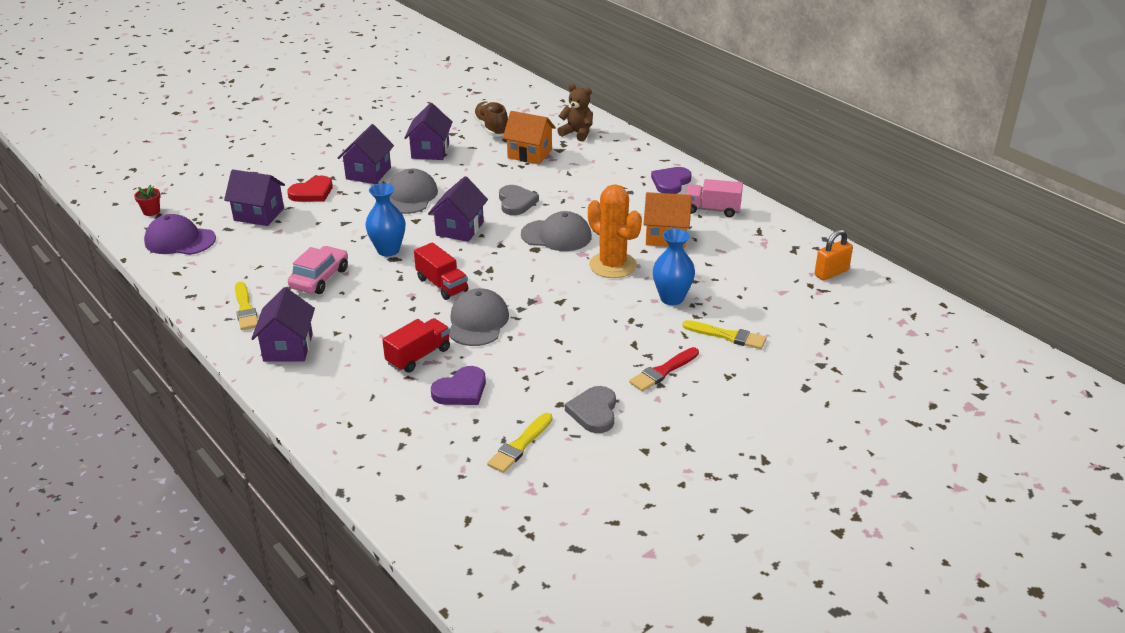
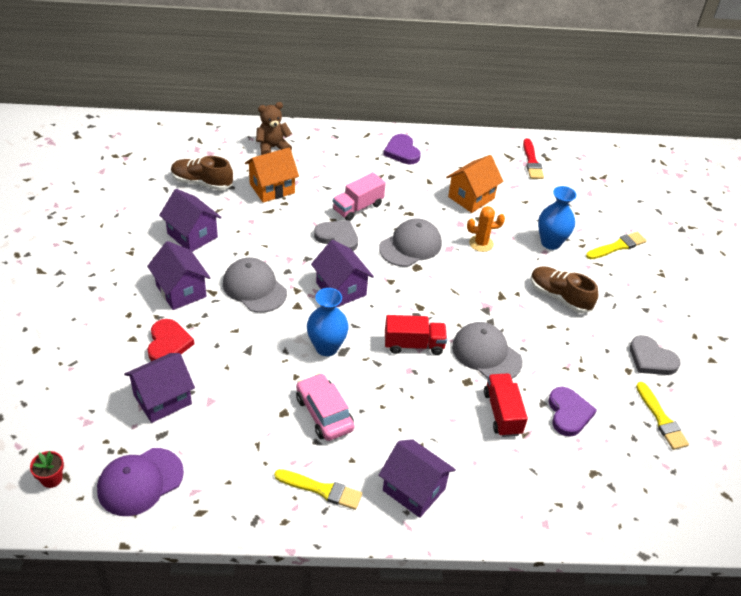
camera: 55 degrees left, 10 degrees up
orange cactus [588,184,642,278] -> orange cactus [467,206,505,252], size x0.57
red brush [629,347,699,391] -> red brush moved to [523,138,544,179]
pink truck [685,179,743,217] -> pink truck moved to [333,172,386,221]
orange padlock [815,229,853,281] -> none
none -> brown shoe [531,266,598,313]

